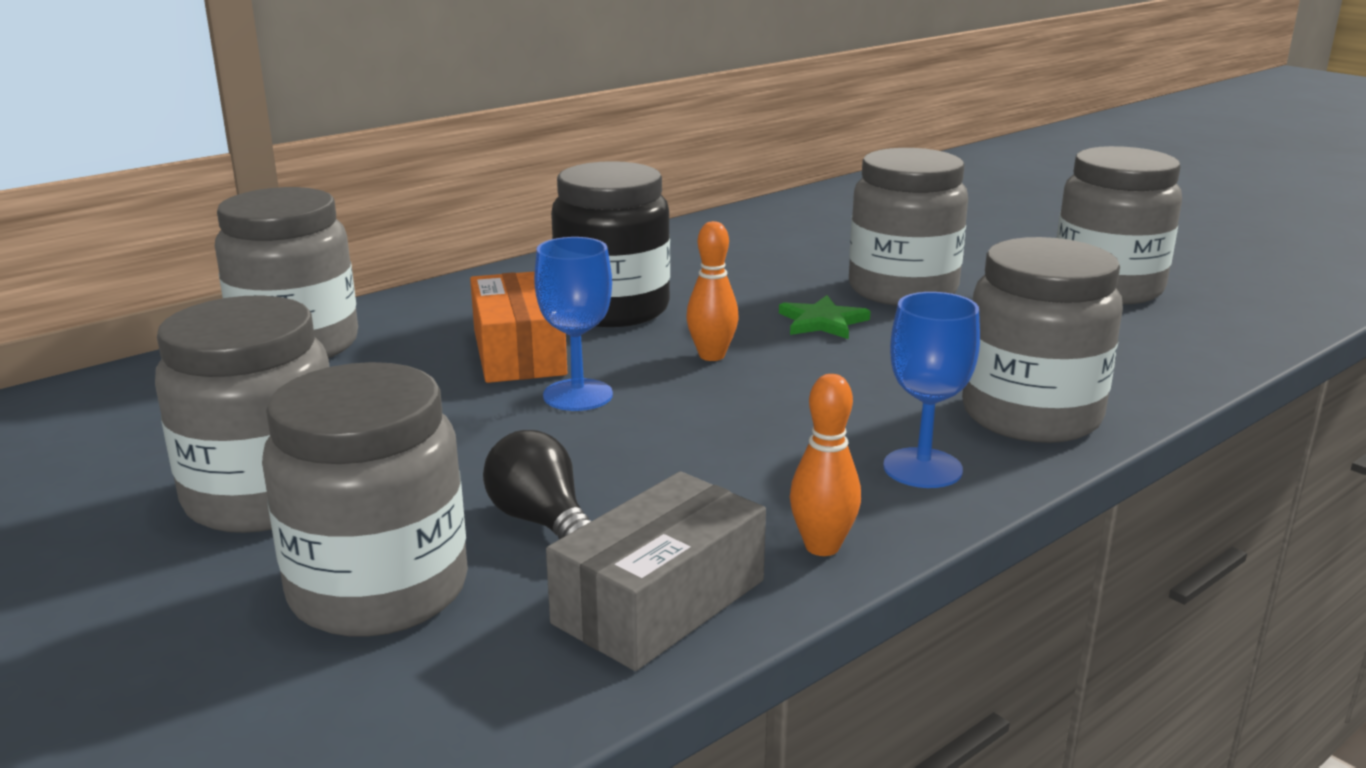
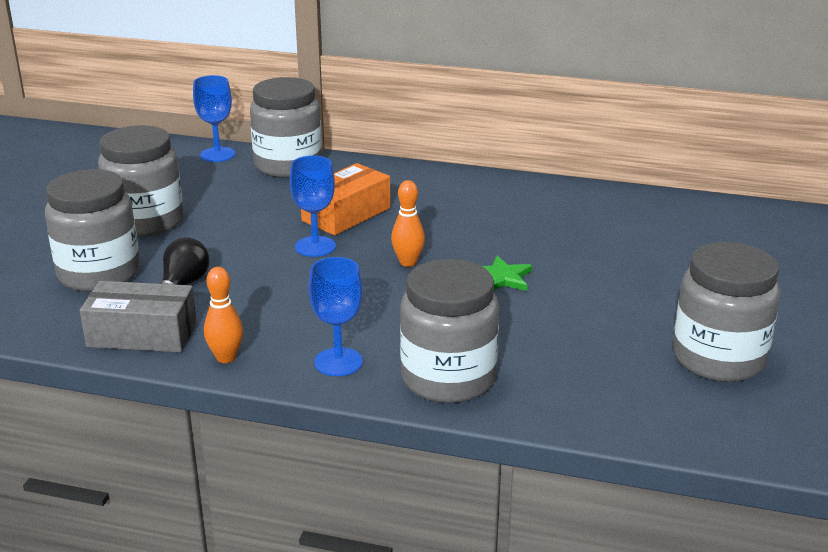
camera: 55 degrees right, 5 degrees up
black jar [551,161,670,327] -> none
grey jar [849,148,968,306] -> none
none -> blue goblet [193,75,235,162]

